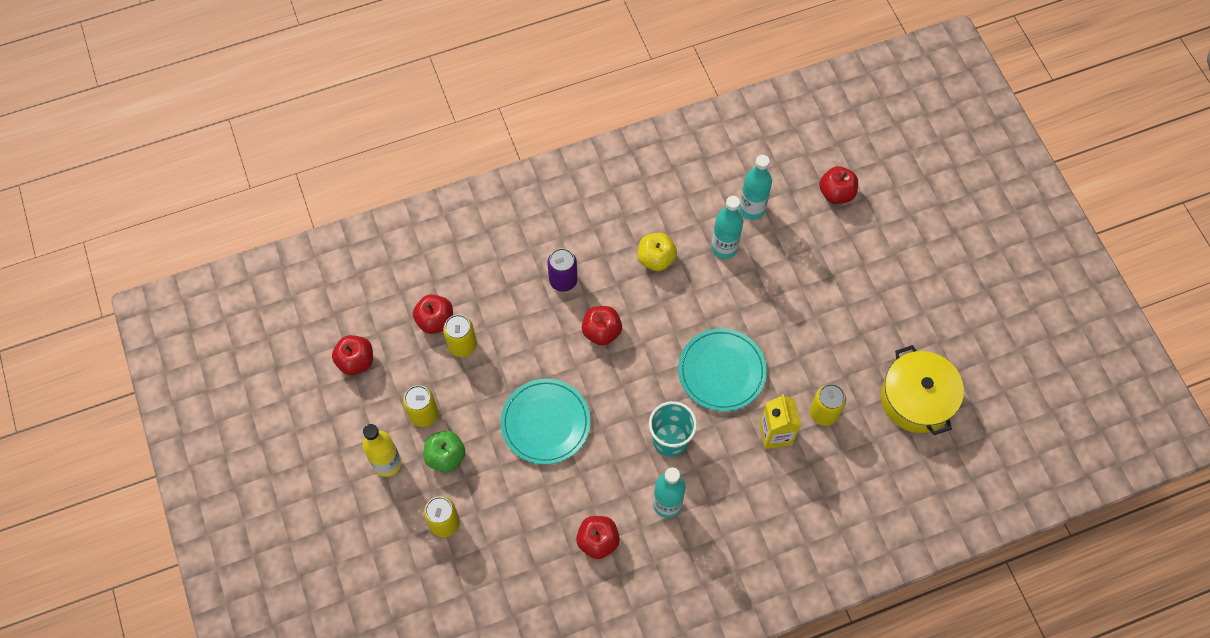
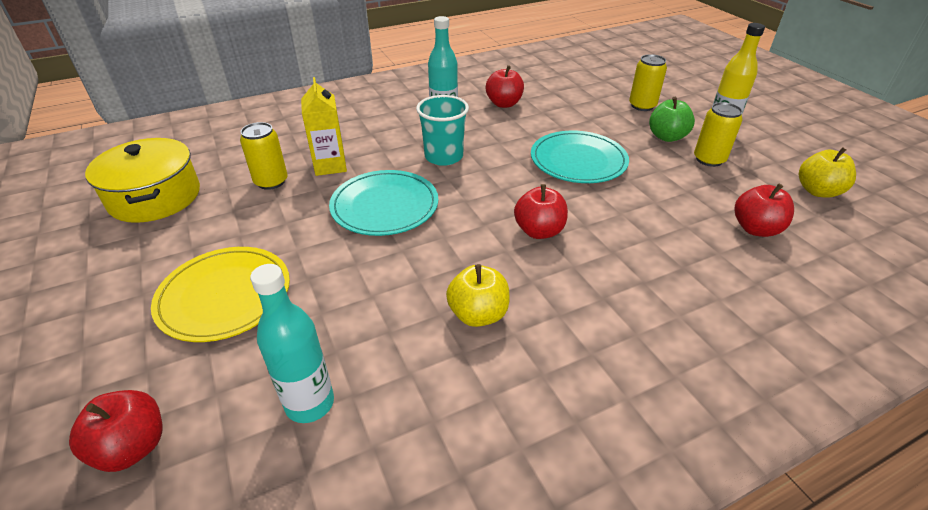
camera: 175 degrees right, 25 degrees down
red apple [332,335,373,375] -> yellow apple [799,147,856,197]
yellow can [443,314,477,357] -> none
purple can [547,248,578,292] -> none
turquoise bottle [711,196,743,259] -> none
none -> yellow plate [151,247,290,342]

